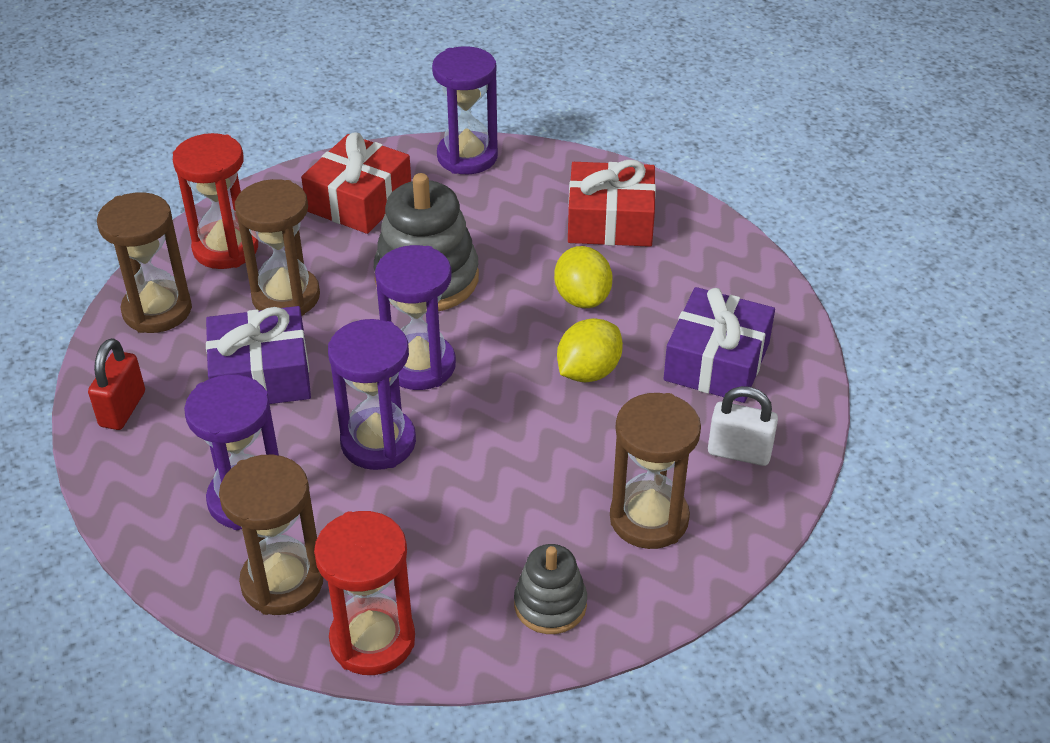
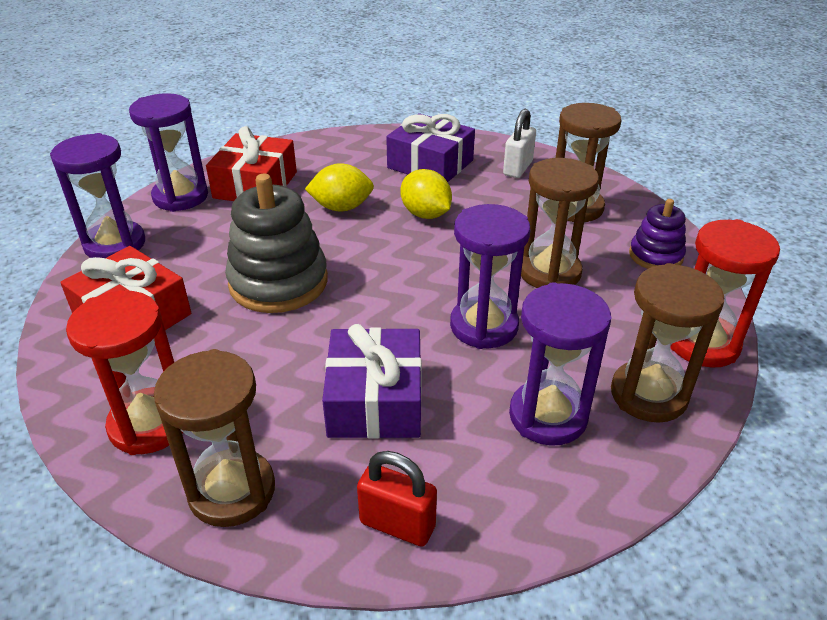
camera: 80 degrees left, 5 degrees down
brown hourglass [235,179,320,316] -> brown hourglass moved to [521,158,599,288]
purple hourglass [375,245,456,390] -> purple hourglass moved to [129,93,208,212]
grey stacking toy [514,544,587,634] -> purple stacking toy [629,199,686,269]

